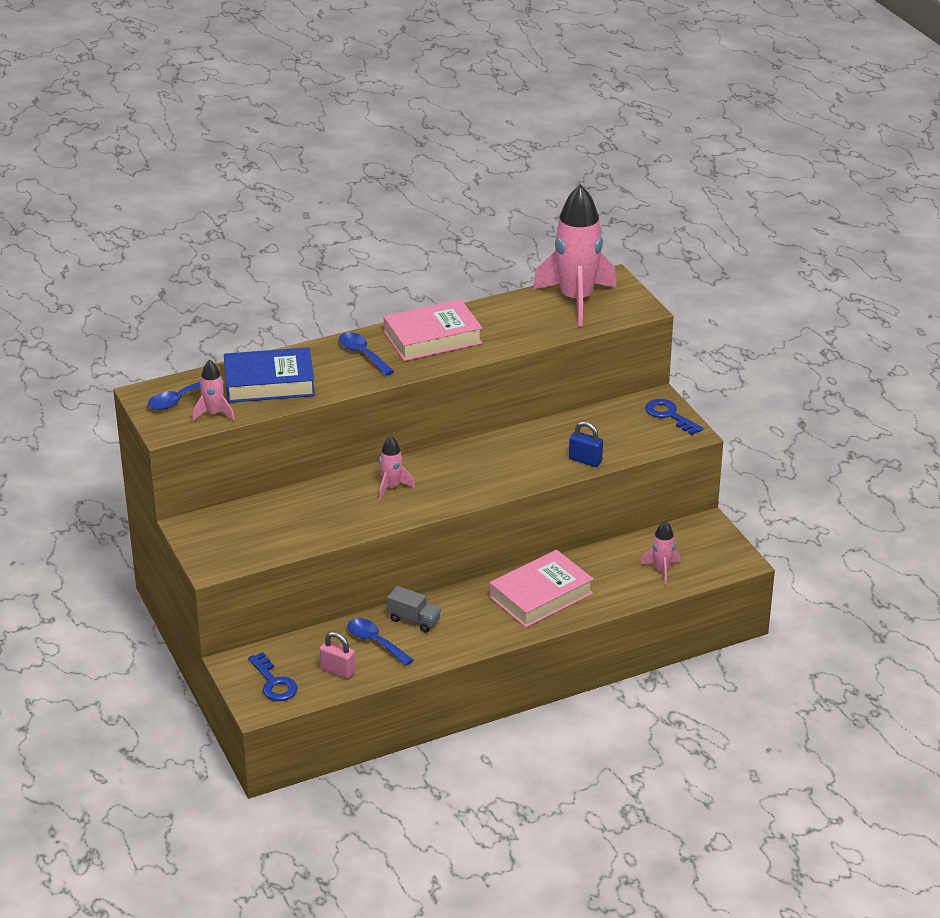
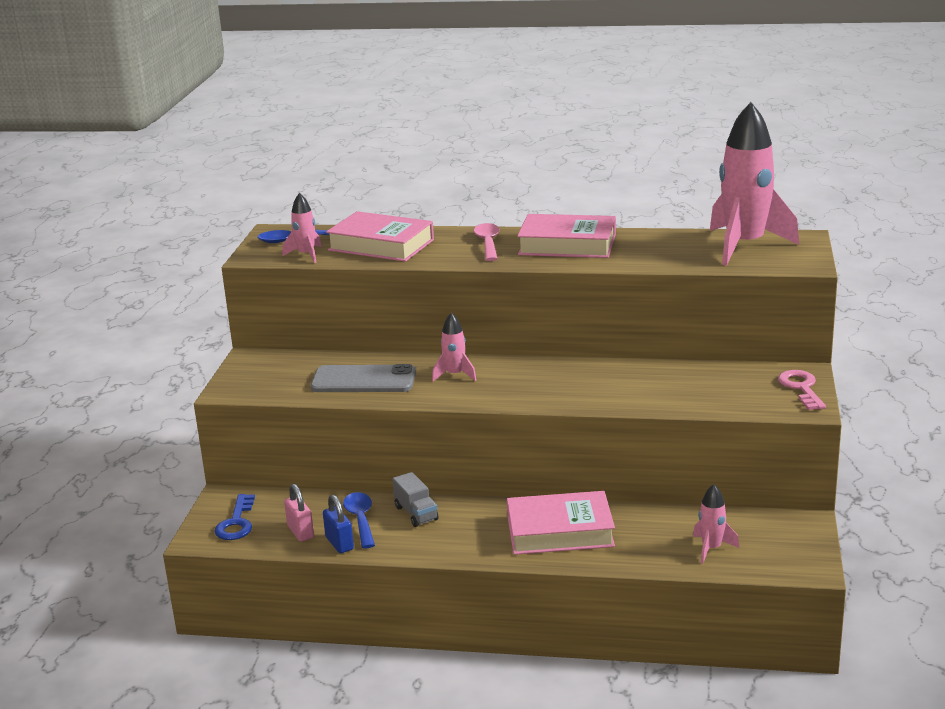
camera: 35 degrees right, 10 degrees down
blue book [224,347,315,403] -> pink book [326,211,434,262]
blue spoon [339,332,394,376] -> pink spoon [474,223,500,261]
blue padlock [569,421,603,467] -> blue padlock moved to [323,495,354,553]
blue key [645,399,703,435] -> pink key [778,370,826,410]
none -> grey phone [310,364,416,392]

